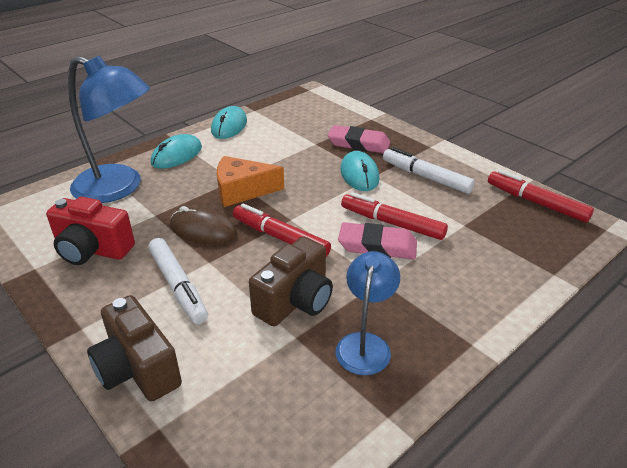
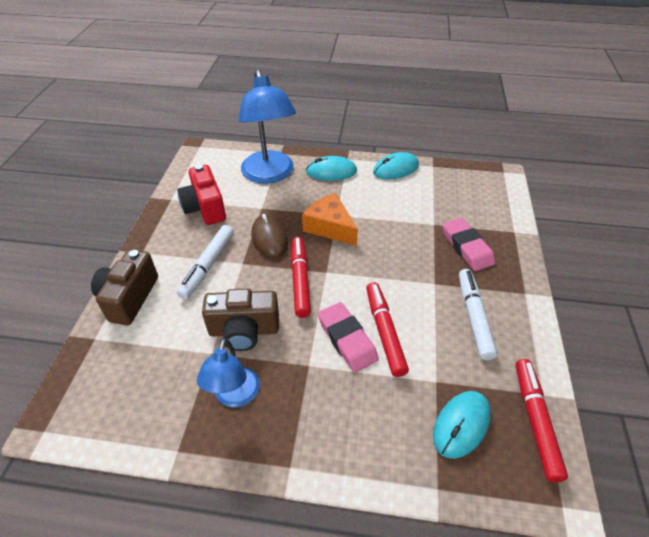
camera: 50 degrees right, 10 degrees up
blue lamp [335,251,400,375] -> blue lamp turned 120 degrees clockwise [197,338,260,407]
turquoise mouse [340,151,380,191] -> turquoise mouse moved to [433,391,491,459]

